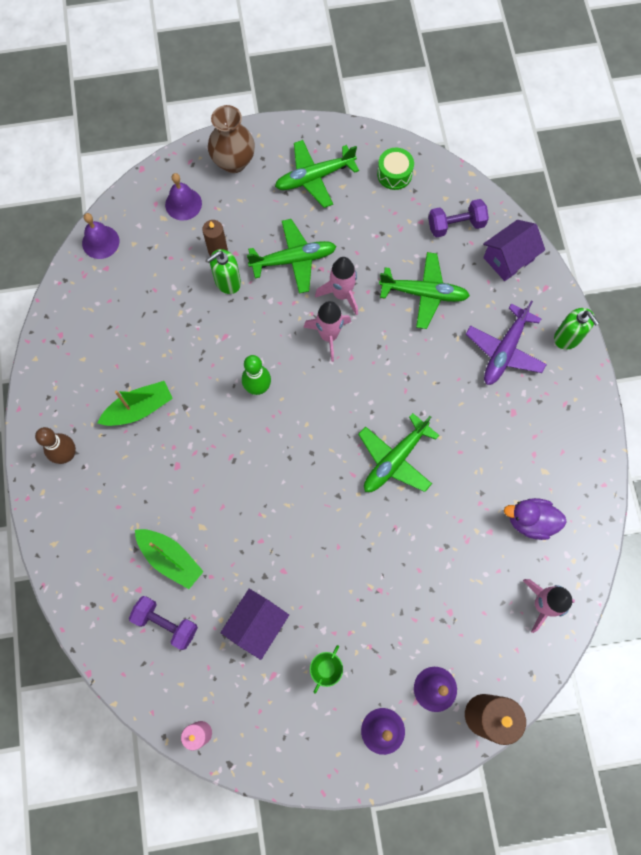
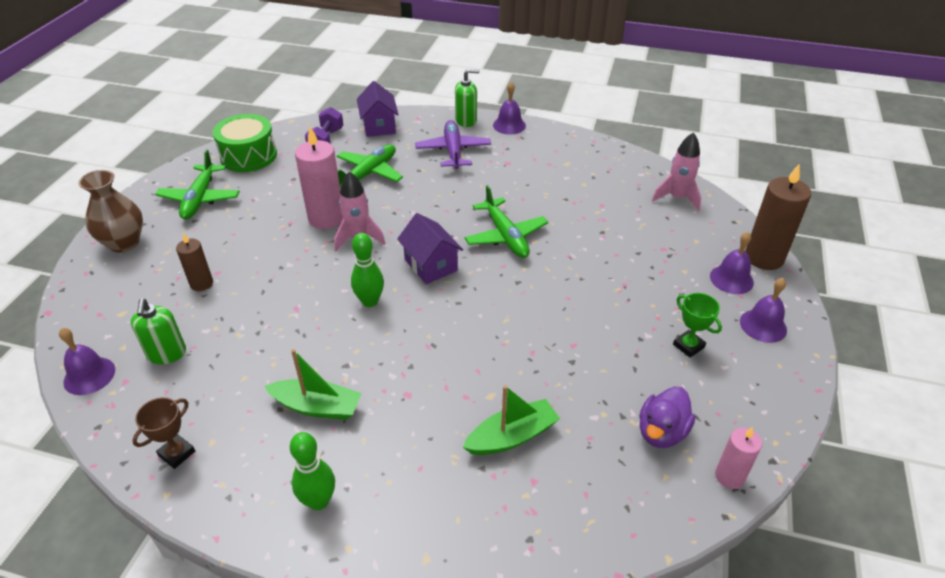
camera: 65 degrees left, 30 degrees down
brown bowling pin [35,427,76,464] -> green bowling pin [290,432,335,510]
green boat [98,381,173,426] -> green boat turned 105 degrees clockwise [264,349,362,420]
purple dumbbell [129,596,198,650] -> none
purple bell [165,173,202,221] -> purple bell moved to [493,82,526,135]
green soap dispenser [206,249,241,294] -> green soap dispenser moved to [131,298,186,364]
purple house [220,589,289,660] -> purple house moved to [397,213,463,284]
green plane [247,219,337,293] -> none
pink rocket [315,257,358,316] -> pink candle [295,126,343,229]
green drum [377,148,414,190] -> green drum [213,114,277,172], size x1.65
purple plane [466,301,547,385] -> purple plane turned 150 degrees counterclockwise [415,120,491,169]
purple duck [504,498,567,540] -> purple duck moved to [639,386,695,448]
none -> brown trophy [132,397,195,469]

